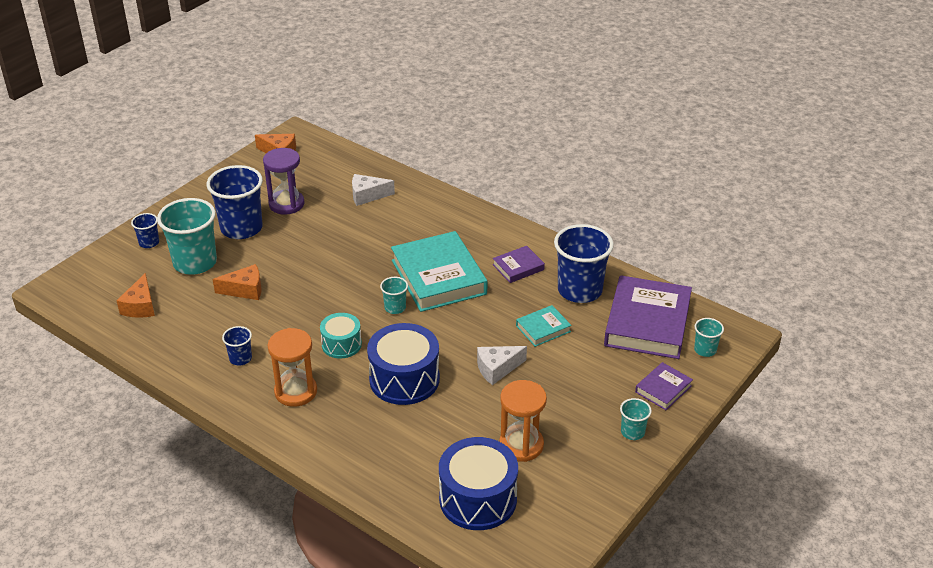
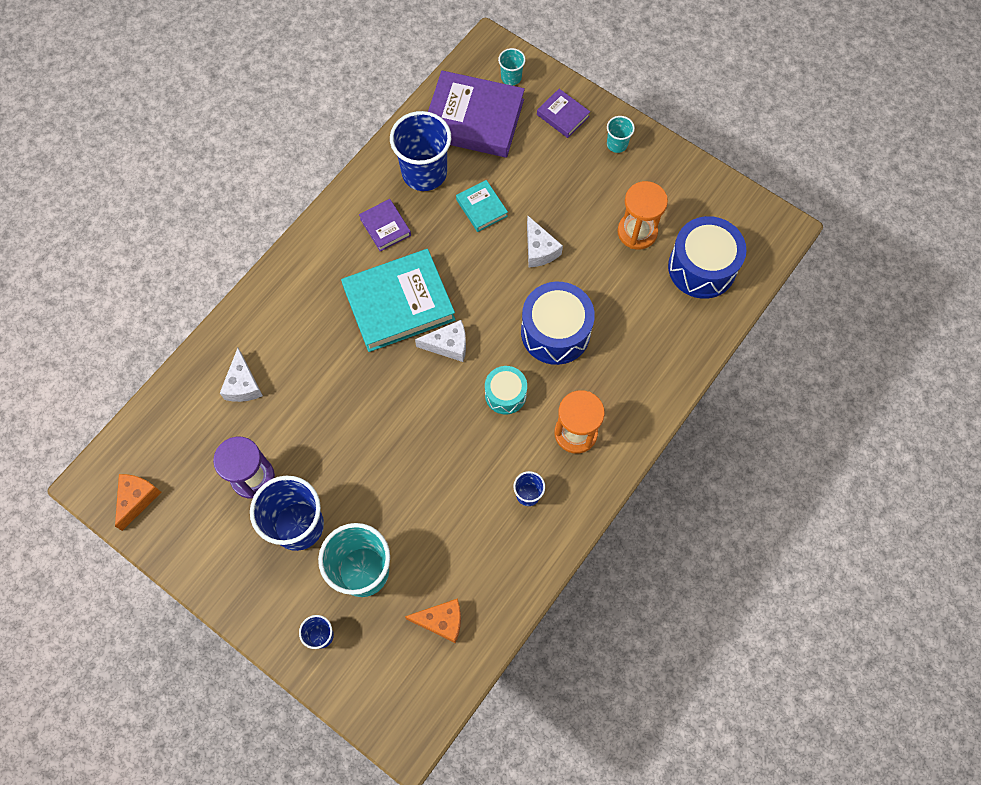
camera: 90 degrees left, 30 degrees up
orange cheese [213,264,261,300] -> none
turquoise cup [380,277,408,314] -> white cheese [415,320,466,362]

